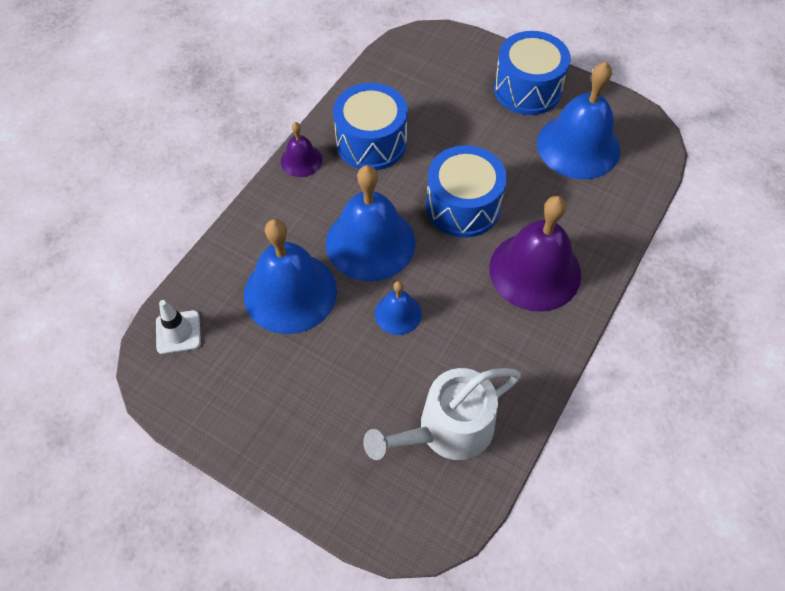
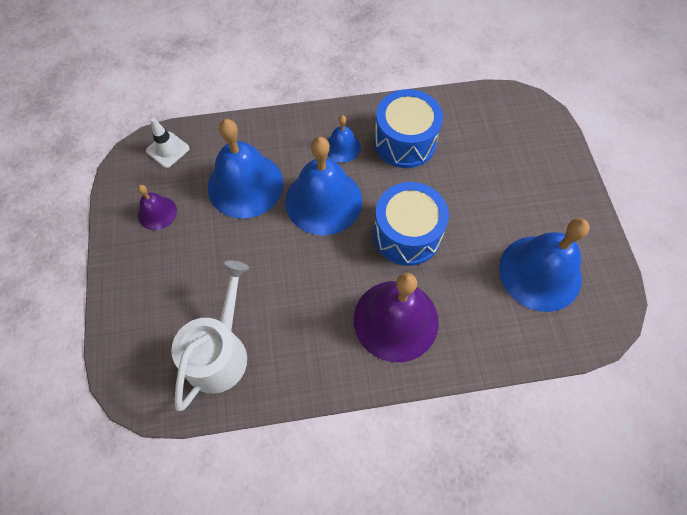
camera: 50 degrees right, 5 degrees up
purple bell [281,122,322,177] -> purple bell moved to [138,185,177,230]
white watering can [363,368,521,460] -> white watering can turned 90 degrees clockwise [171,260,249,411]
blue bell [375,281,422,335] -> blue bell moved to [327,115,361,163]
blue drum [494,31,571,115] -> none

